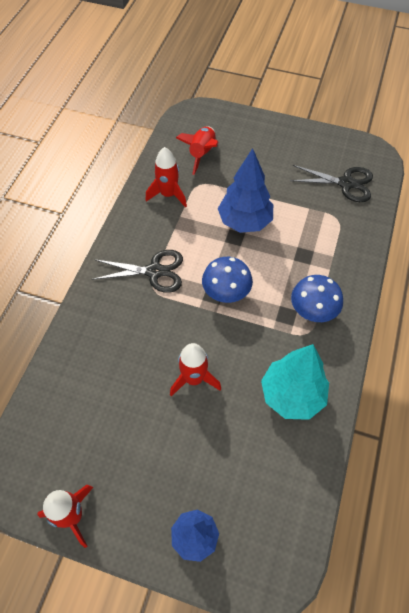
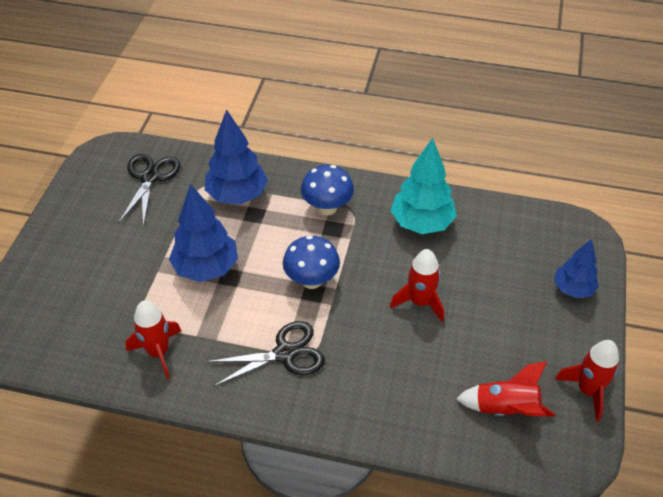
camera: 95 degrees left, 10 degrees down
black scissors [92,250,183,293] -> black scissors turned 75 degrees clockwise [206,321,325,387]
red rocket [176,127,218,175] -> red rocket moved to [456,361,555,417]
none -> blue tree [205,109,268,204]

